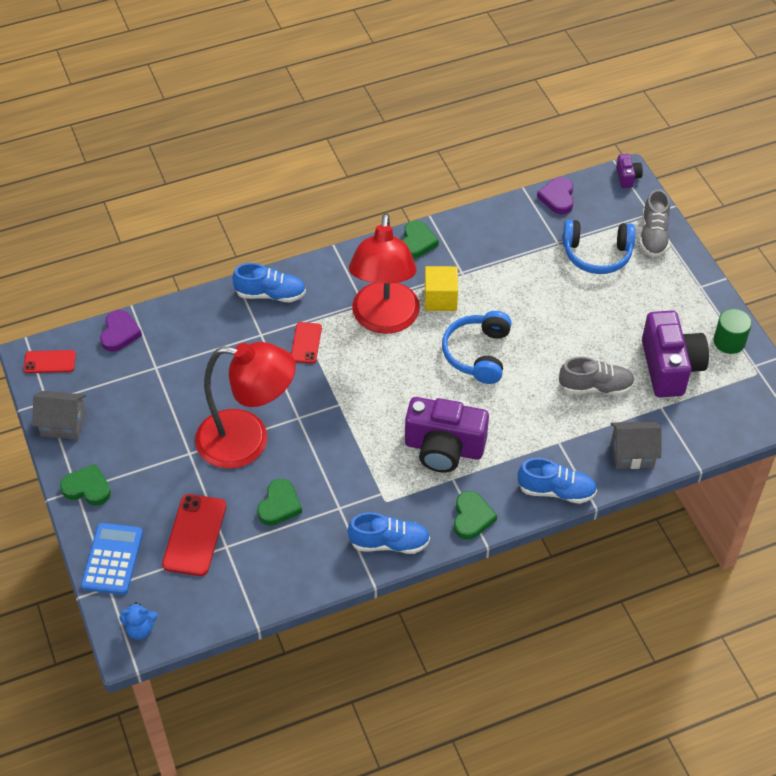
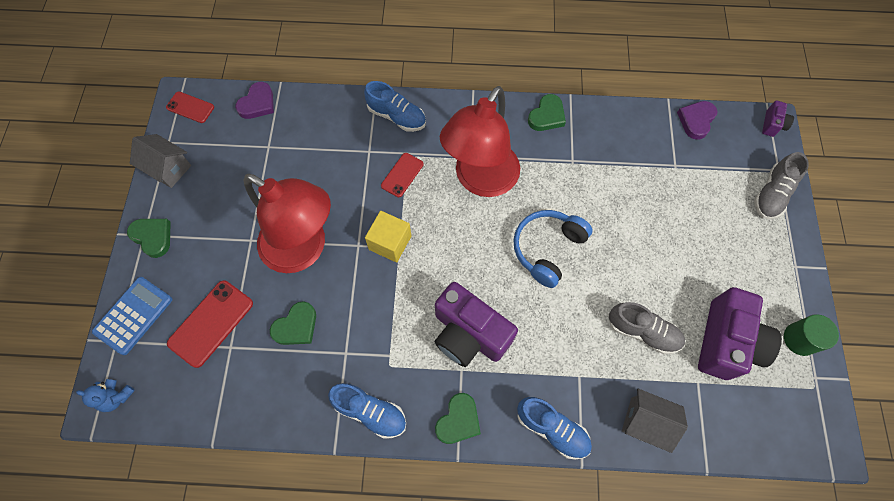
camera: 25 degrees right, 15 degrees up
yellow cube [425,266,458,311] -> yellow cube moved to [365,211,411,263]
blue headphones [563,220,635,274] -> none

